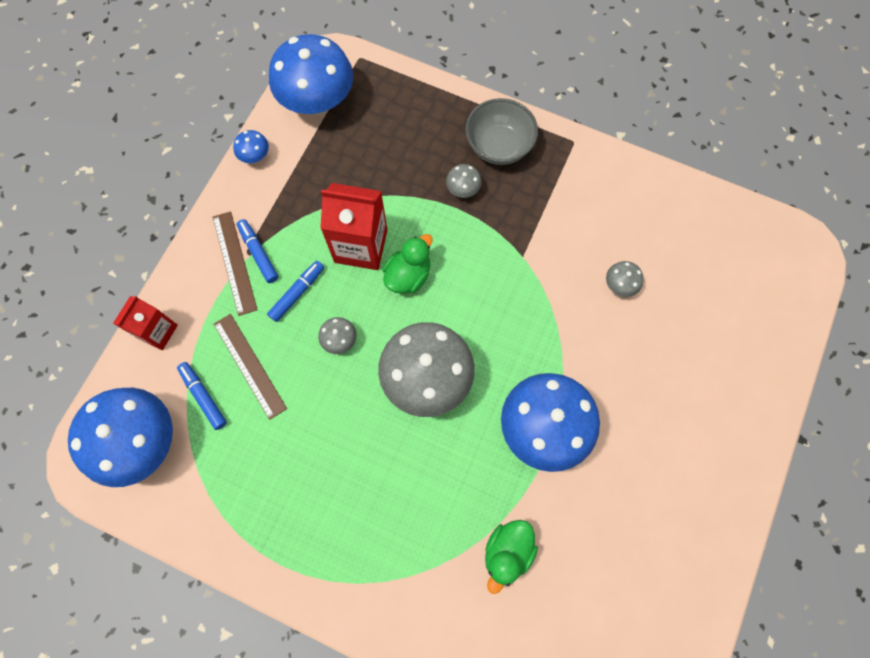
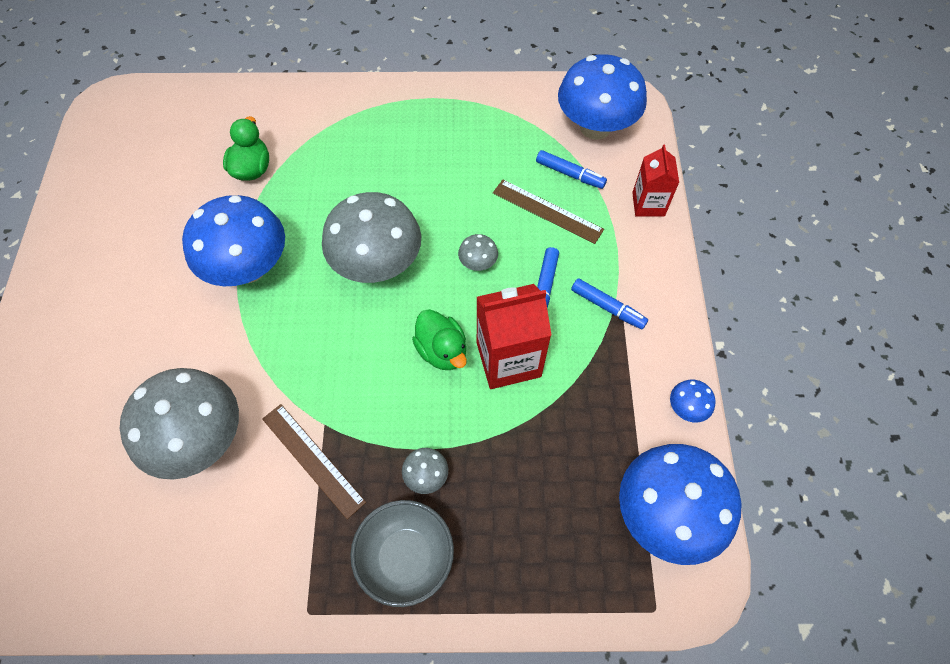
camera: 155 degrees right, 10 degrees down
brown ruler [213,211,257,316] -> brown ruler moved to [262,404,366,519]
green duck [383,234,433,294] -> green duck turned 45 degrees counterclockwise [412,309,467,370]
grey mushroom [606,261,644,297] -> grey mushroom [120,368,239,480], size x2.39

